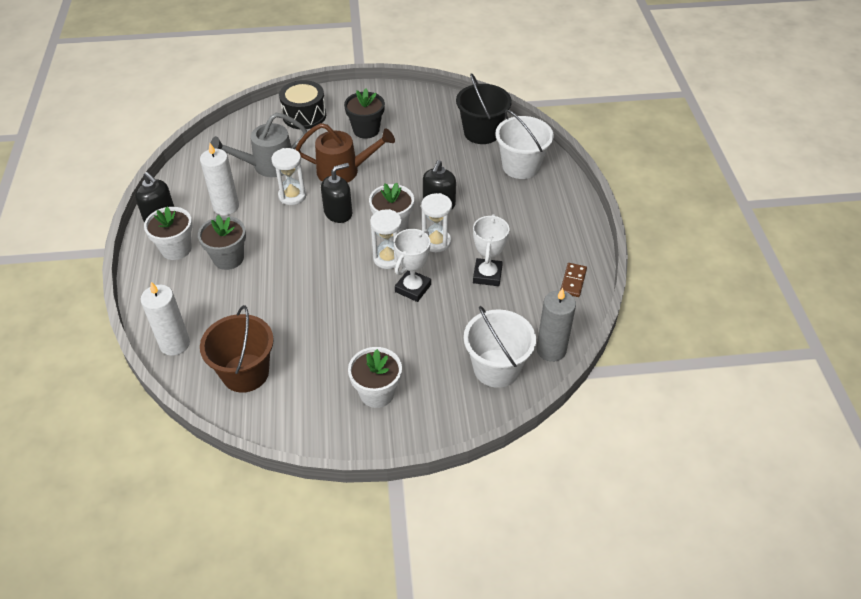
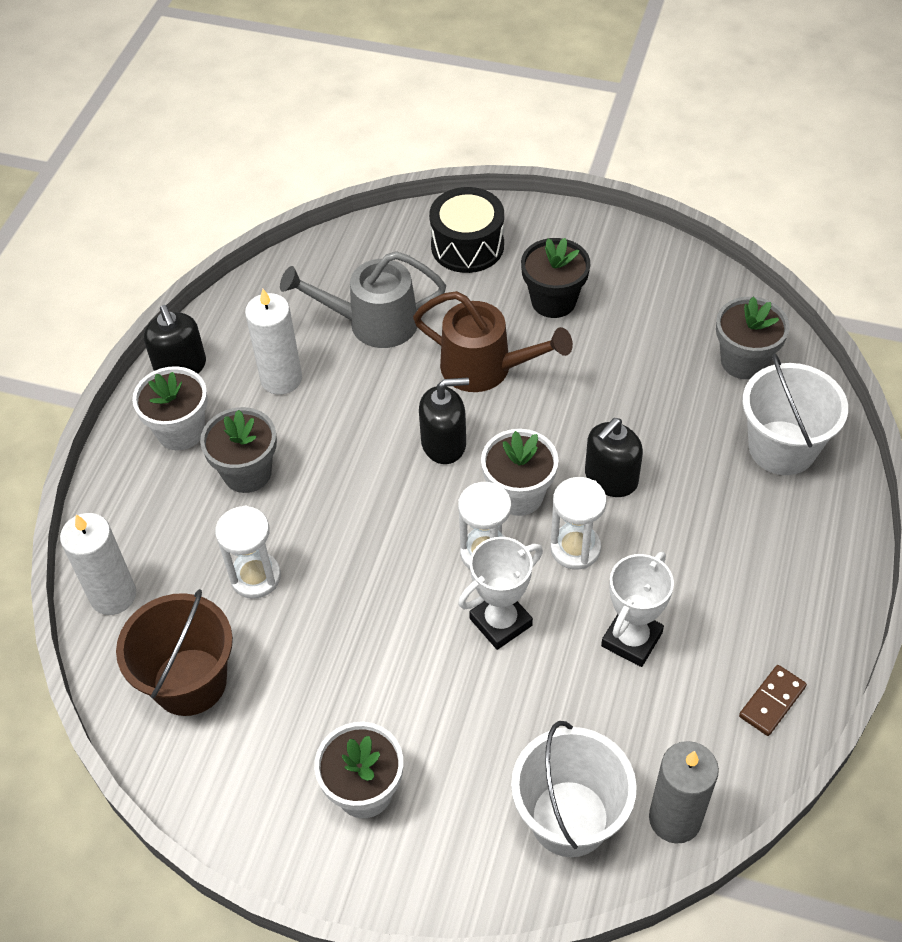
camera: 25 degrees right, 5 degrees up
white hourglass [271,148,307,205] -> white hourglass moved to [215,505,281,599]
black bucket [456,73,512,144] -> grey flower pot [716,297,790,379]

